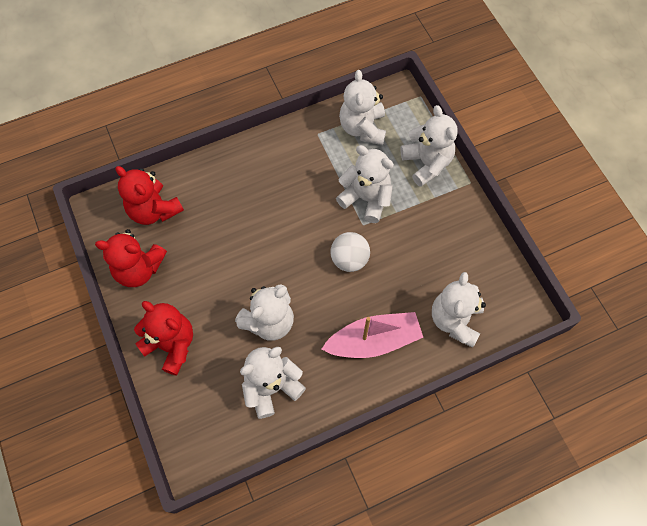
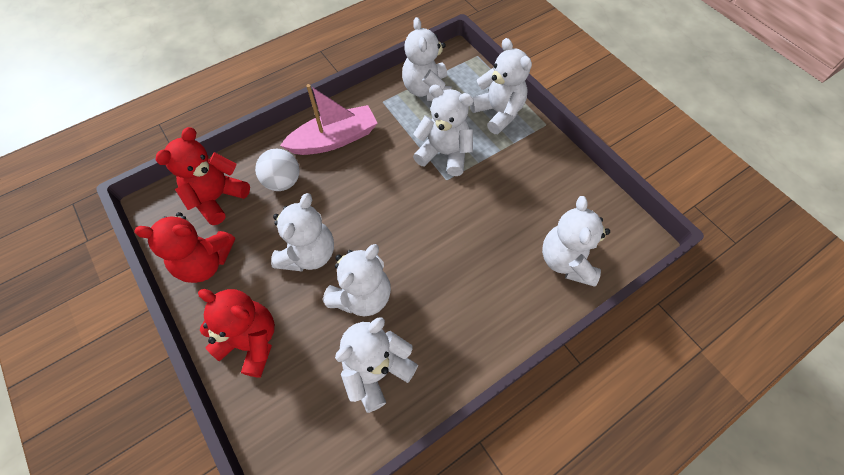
camera: 10 degrees left, 5 degrees down
red teddy bear [116,166,184,225] -> red teddy bear turned 90 degrees clockwise [156,127,250,225]
pink boat [322,312,423,358] -> pink boat moved to [280,84,378,155]
white ball [330,232,370,272] -> white ball moved to [255,149,300,191]
none -> white teddy bear [271,193,334,271]

